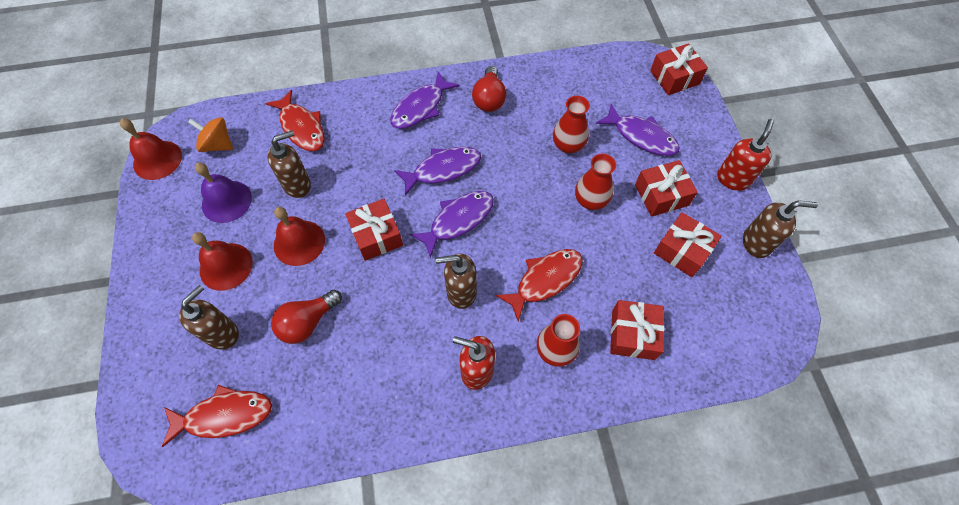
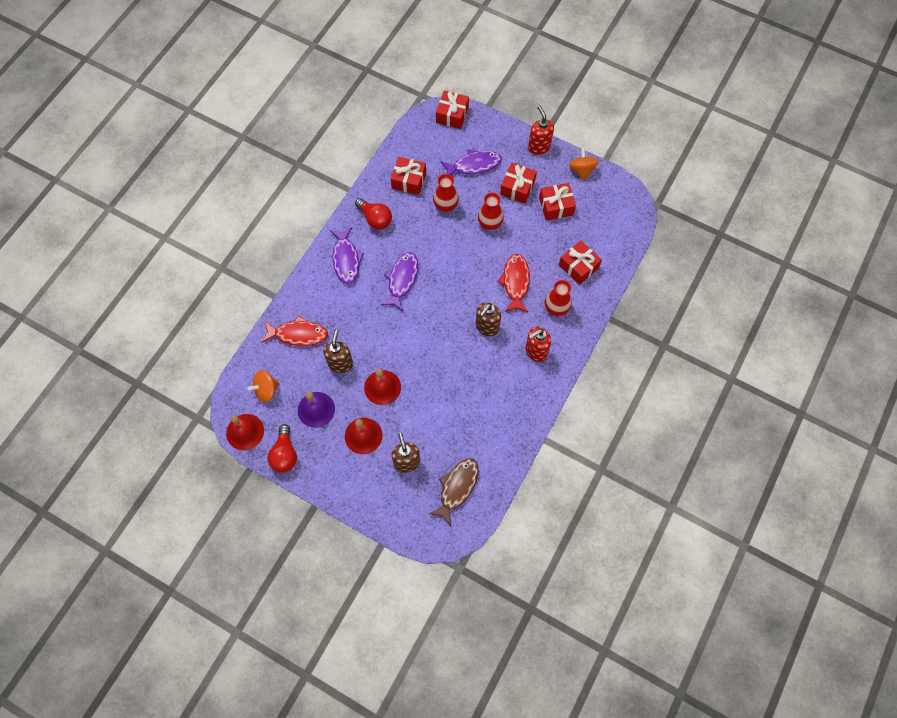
camera: 50 degrees left, 5 degrees up
red fish [162,385,272,447] -> brown fish [429,458,479,526]
red light bulb [271,290,342,344] -> red light bulb moved to [268,424,297,473]
red gift [345,199,403,261] -> red gift moved to [391,157,426,195]
purple fish [410,191,494,258] -> none
brown soap dispenser [743,200,818,258] -> orange spinning top [569,147,599,181]

